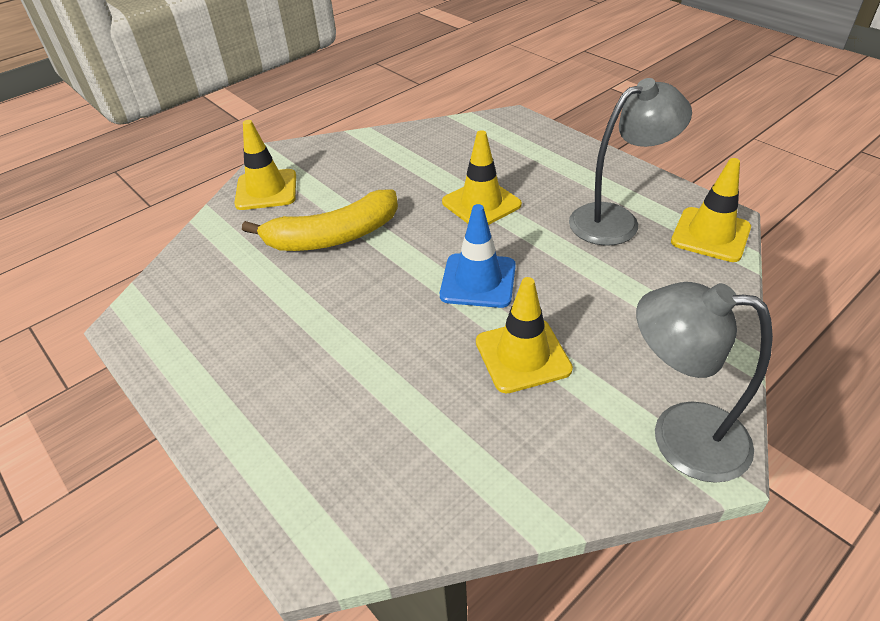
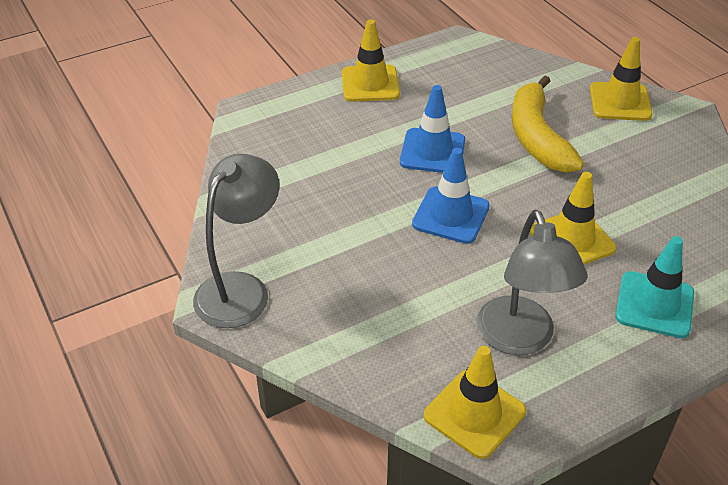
camera: 100 degrees right, 0 degrees up
yellow traffic cone [476,277,573,393] -> yellow traffic cone moved to [342,19,400,102]
none -> blue traffic cone [400,85,465,173]
none -> turquoise traffic cone [615,236,694,338]

